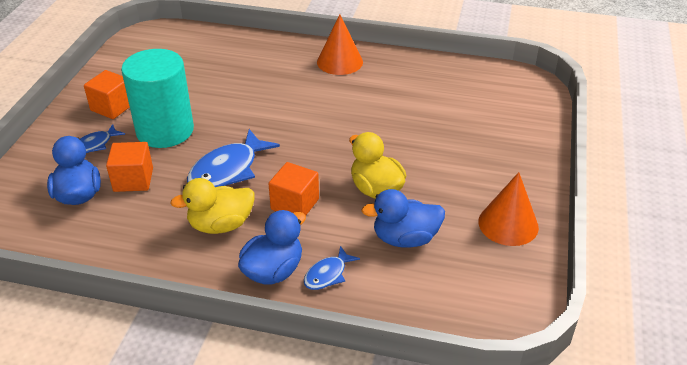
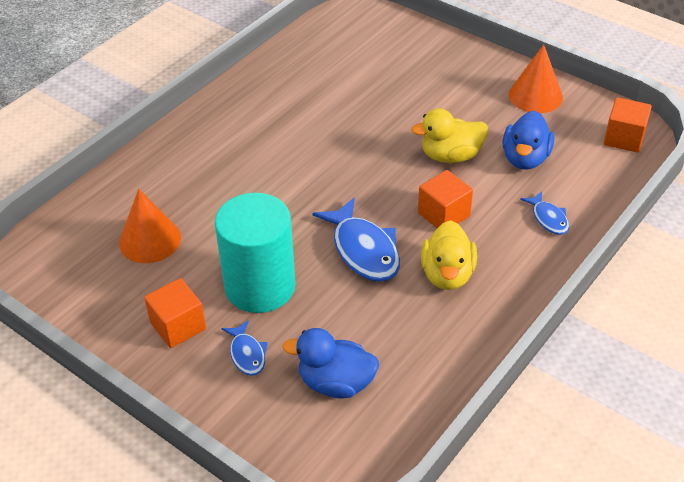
camera: 65 degrees left, 5 degrees up
orange cube [106,142,153,192] -> orange cube moved to [604,97,652,153]
blue duck [238,210,306,284] -> none
orange cone [317,14,363,75] -> orange cone moved to [119,189,181,263]

